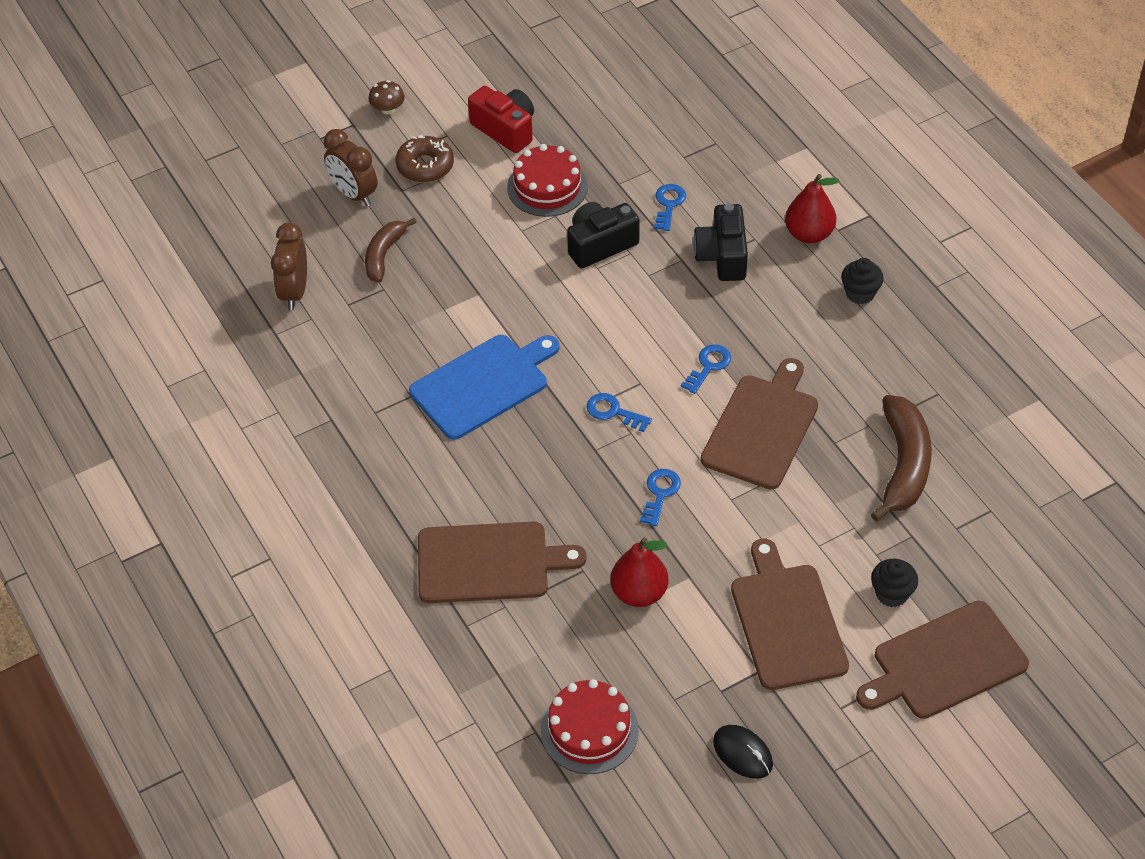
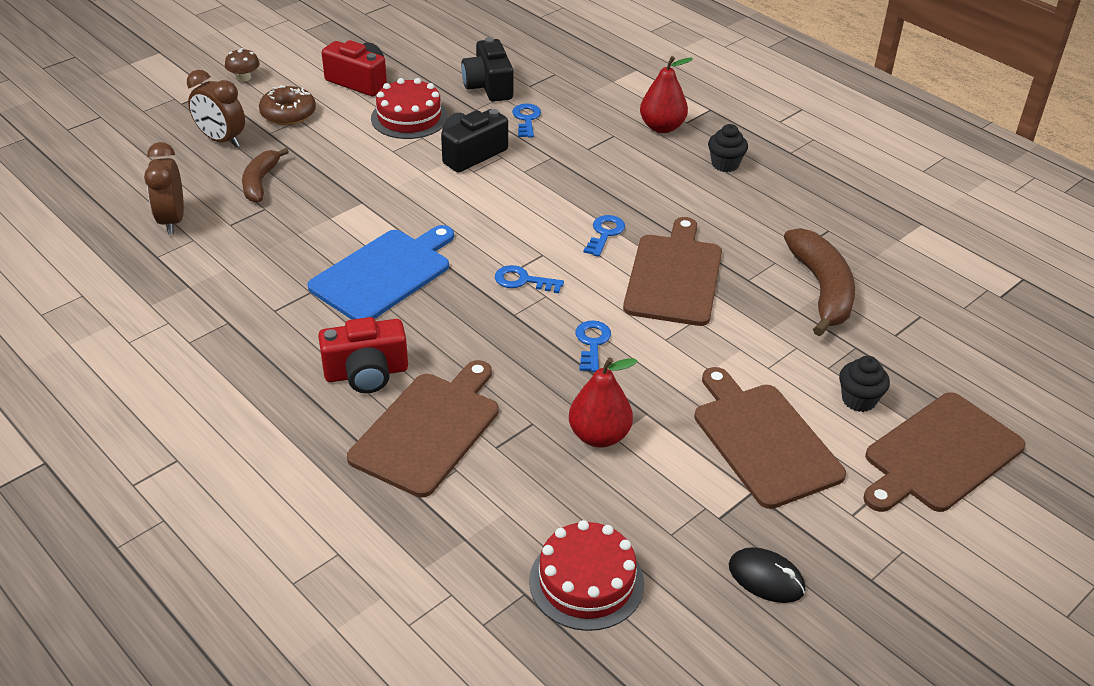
camera: 15 degrees left, 10 degrees down
brown cutting board [418,522,586,603] -> brown cutting board turned 45 degrees counterclockwise [347,360,499,498]
black camera [693,203,748,281] -> black camera moved to [461,37,513,102]
none -> red camera [318,317,408,393]

